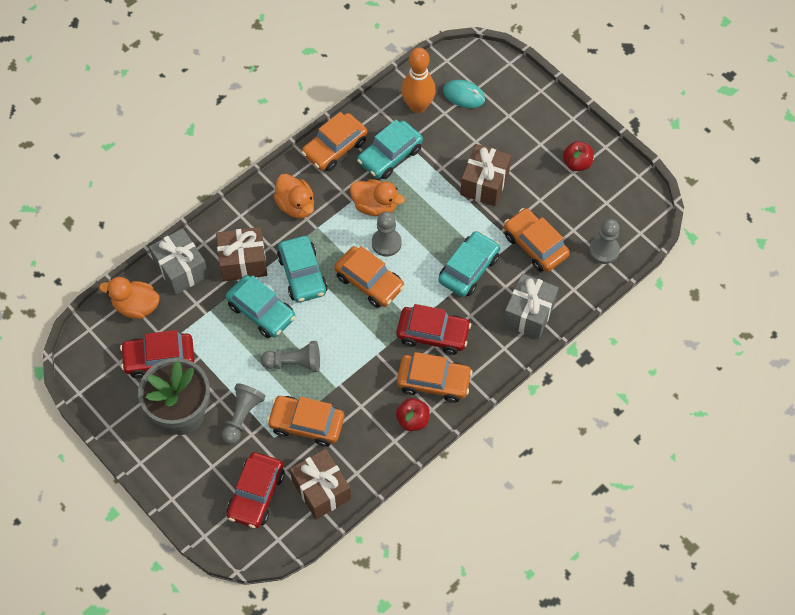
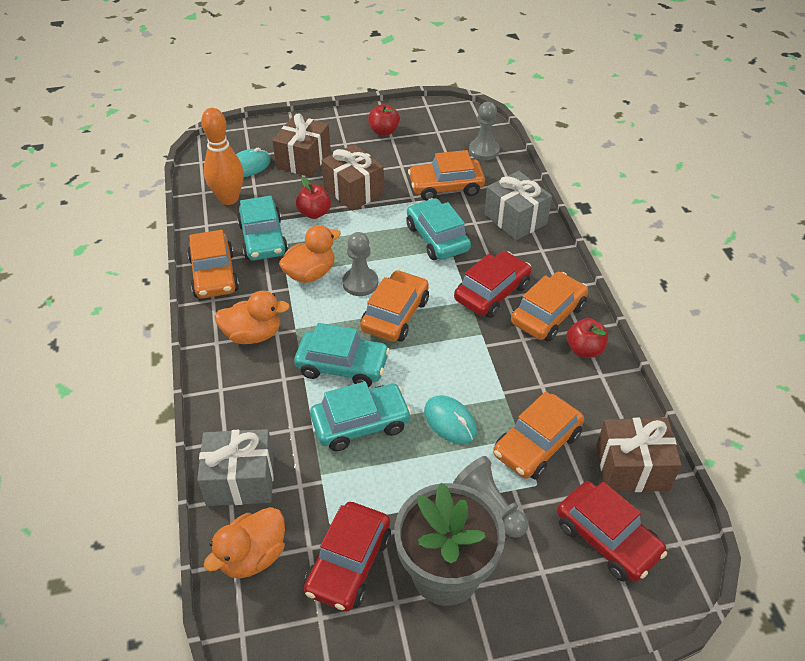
camera: 60 degrees left, 15 degrees down
brown gift [216,227,267,281] -> brown gift moved to [272,113,331,177]
grey pawn [261,341,320,372] -> turquoise mouse [424,395,477,444]
orange car [334,246,405,308] -> orange car turned 45 degrees counterclockwise [360,270,429,342]
none -> red apple [296,177,331,219]

